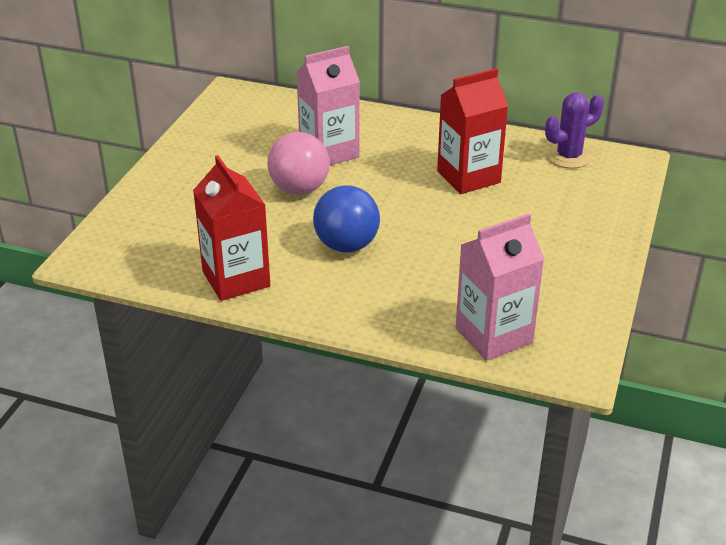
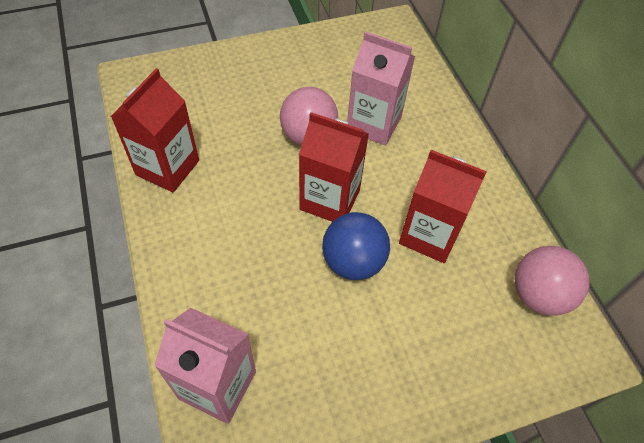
camera: 50 degrees right, 20 degrees up
blue ball [313,185,380,252] -> blue ball moved to [322,212,390,280]
purple cactus [545,92,604,169] -> pink ball [514,246,590,316]
none -> red carton [299,112,369,222]

